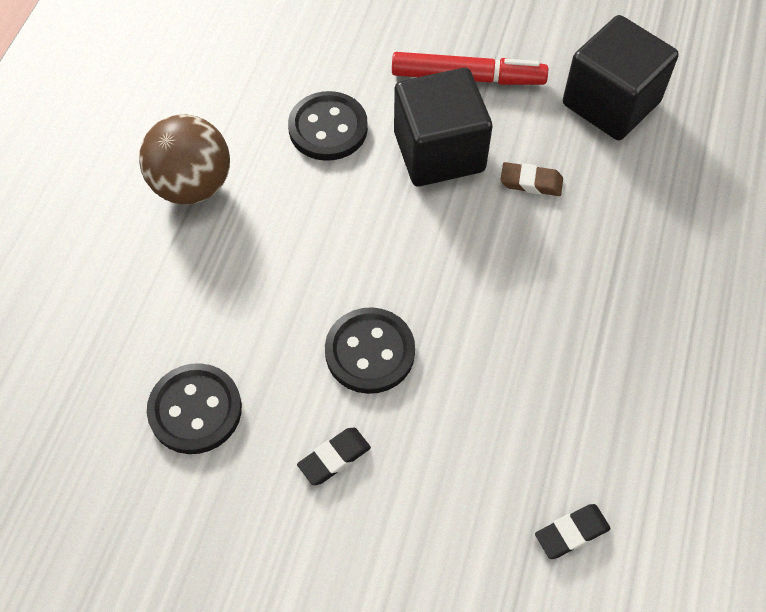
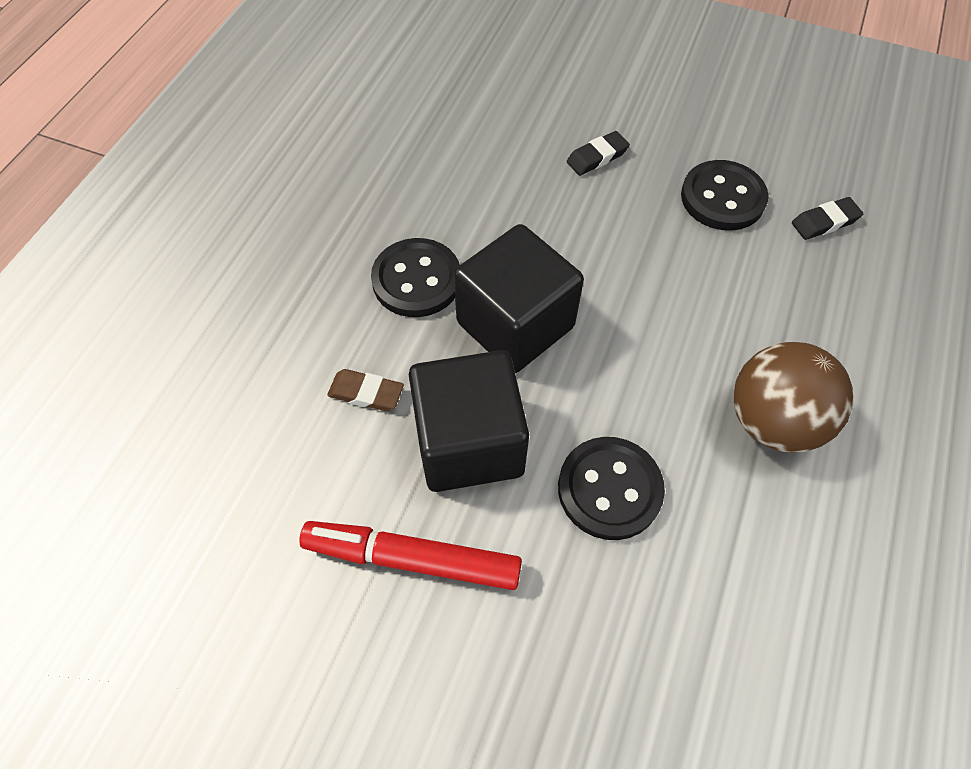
camera: 175 degrees left, 0 degrees up
black button [325,307,415,394] -> black button moved to [371,238,460,317]
black eraser [535,504,611,559] -> black eraser moved to [792,197,863,240]
black cube [563,15,679,140] -> black cube moved to [454,224,584,373]

